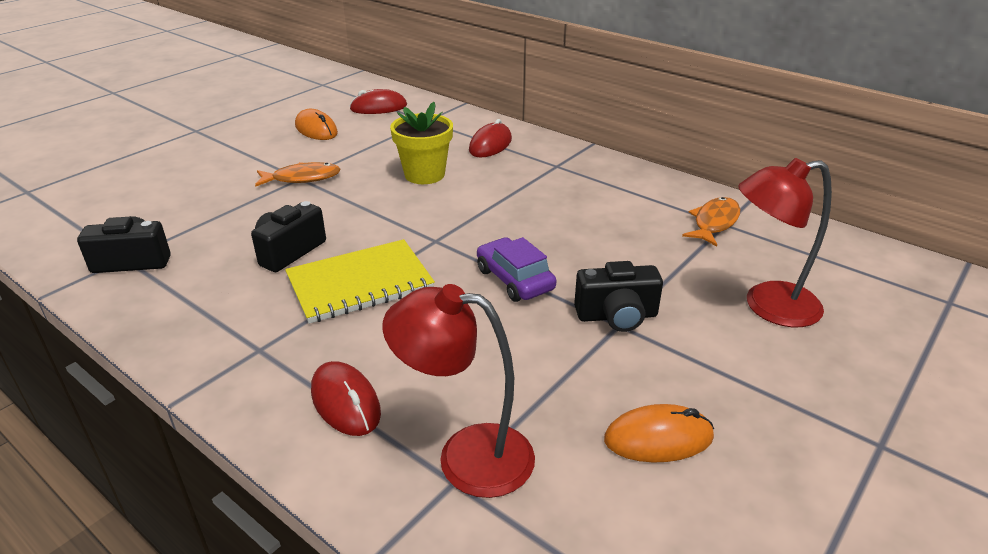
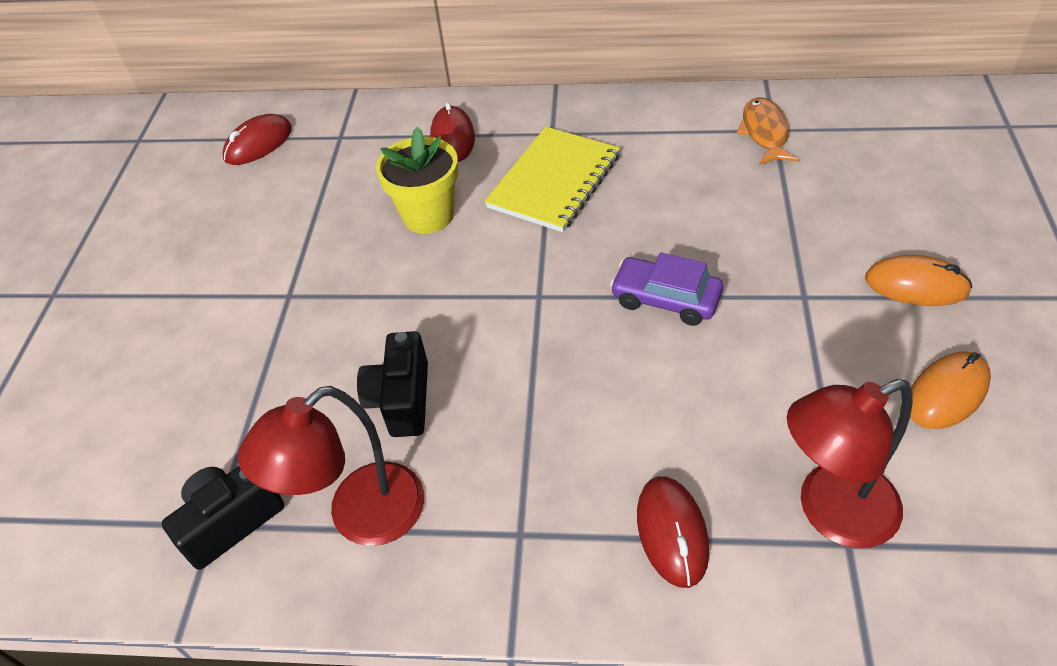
camera: 30 degrees left, 15 degrees up
orange fish [255,162,341,187] -> none
yellow notebook [285,239,435,324] -> yellow notebook moved to [485,127,620,232]
orange mouse [295,109,338,140] -> orange mouse moved to [865,255,972,306]
red mouse [311,361,381,436] -> red mouse turned 60 degrees clockwise [637,476,709,588]
black camera [574,261,663,332] -> none
red lamp [738,158,832,327] -> red lamp moved to [238,386,424,546]

